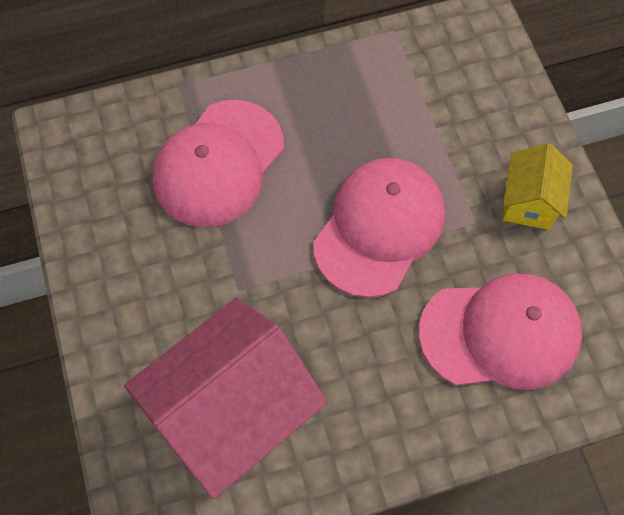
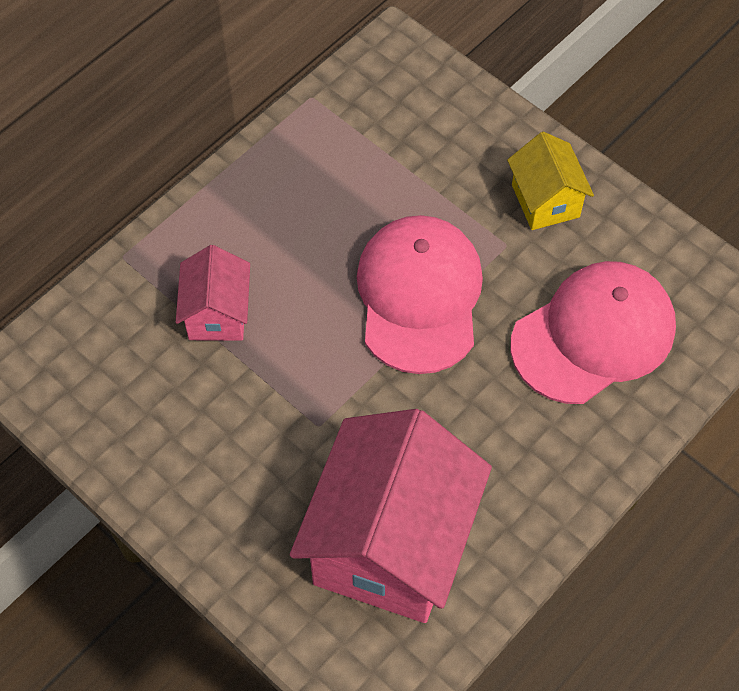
camera: 30 degrees left, 5 degrees down
pink cap [153,100,284,227] -> pink house [176,245,250,341]

